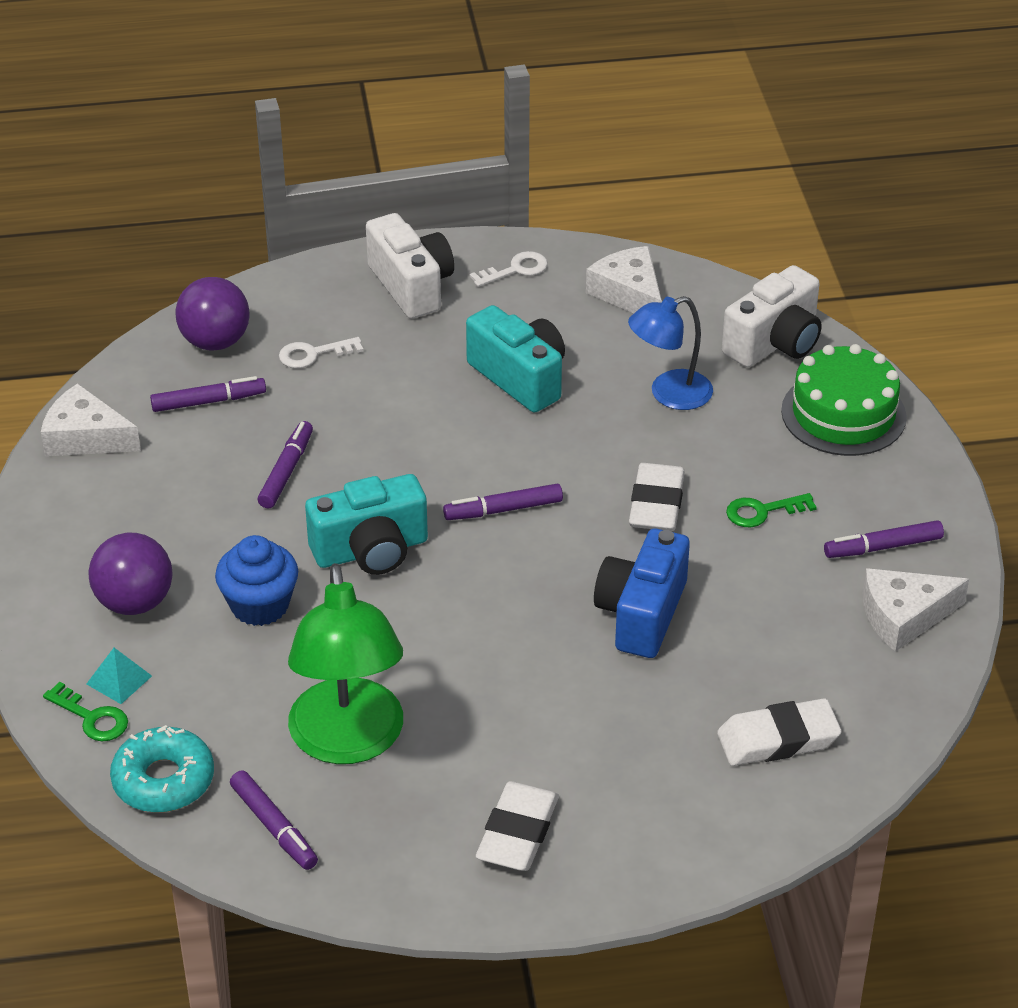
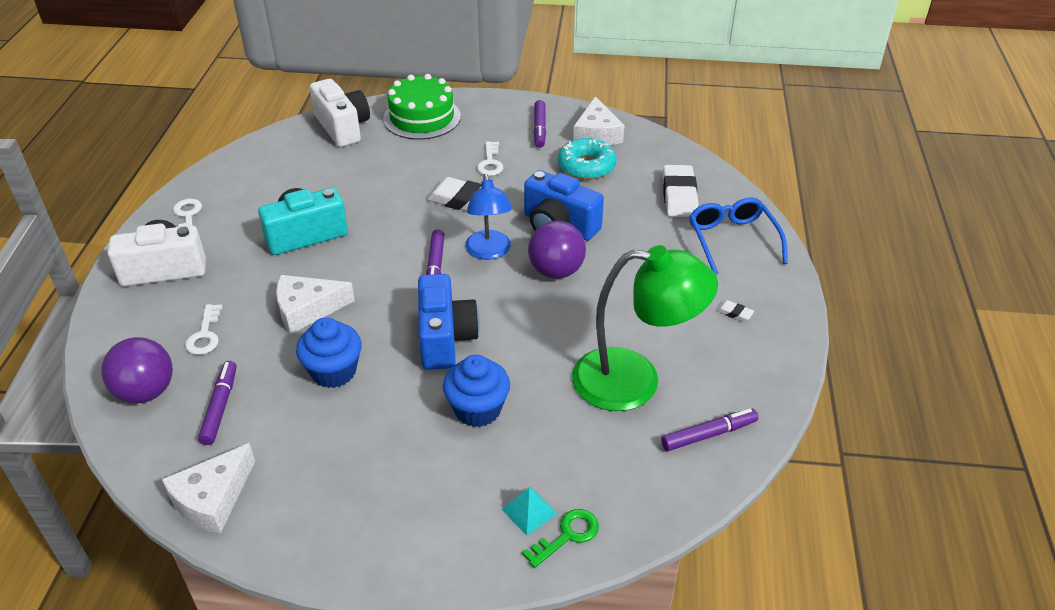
camera: 75 degrees left, 0 degrees up
purple ball [89,533,172,615] -> purple ball moved to [528,221,586,279]
turquoise donut [110,725,214,813] -> turquoise donut moved to [558,138,617,180]
purple marker [257,421,313,508] -> blue cupcake [296,317,362,388]
turquoise camera [305,474,428,575] -> blue camera [418,274,480,370]
white eraser [476,781,559,871] -> white eraser [716,300,754,322], size x0.44
white cheese [586,246,662,313] -> white cheese moved to [276,275,355,334]
blue lamp [628,296,713,410] -> blue lamp moved to [465,174,512,260]
green key [726,493,817,527] -> white key [477,141,503,176]
none -> blue glasses [689,197,788,274]

